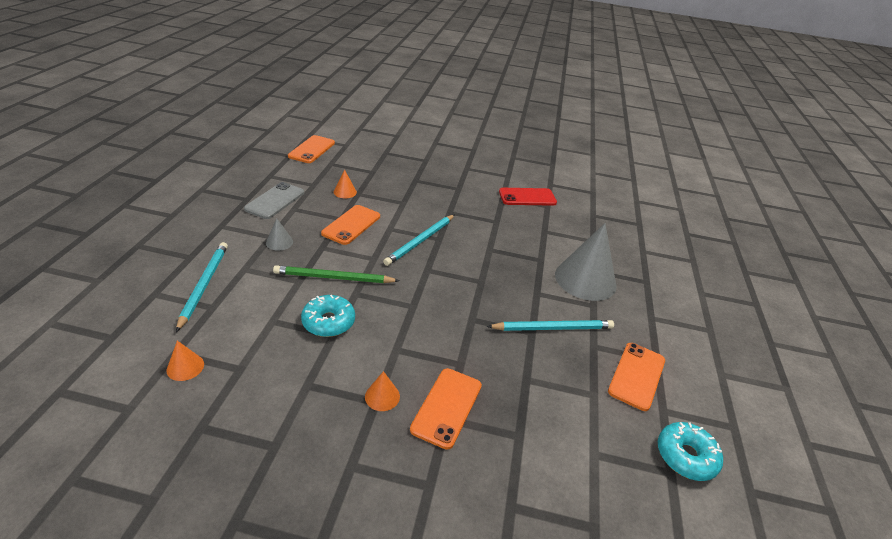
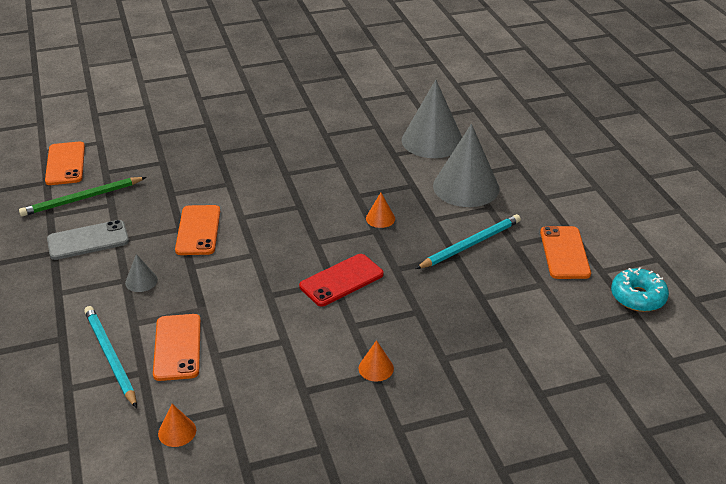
camera: 25 degrees left, 0 degrees up
grey phone [244,182,304,219] -> grey phone turned 75 degrees clockwise [47,220,129,260]
green pencil [273,265,400,283] -> green pencil moved to [19,177,146,217]
turquoise donut [301,295,355,337] -> none
orange cone [334,170,357,198] -> orange cone moved to [366,193,395,228]
turquoise pencil [383,214,455,266] -> none
orange phone [410,368,482,450] -> orange phone moved to [153,314,201,381]
red phone [499,188,557,206] -> red phone moved to [299,254,384,307]
none -> grey cone [402,80,462,158]

